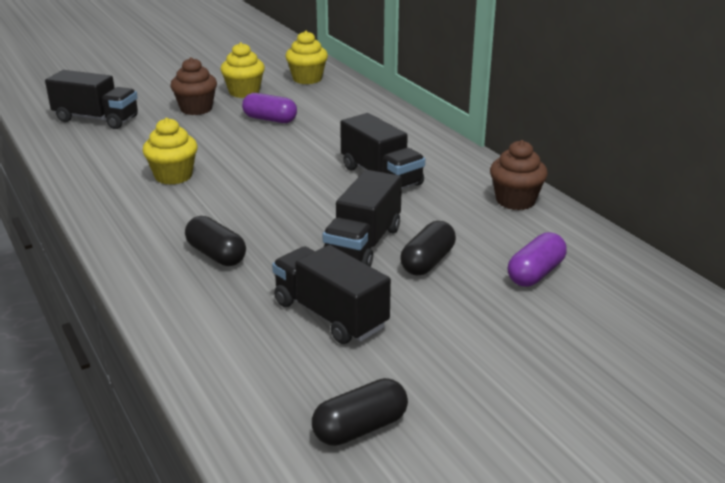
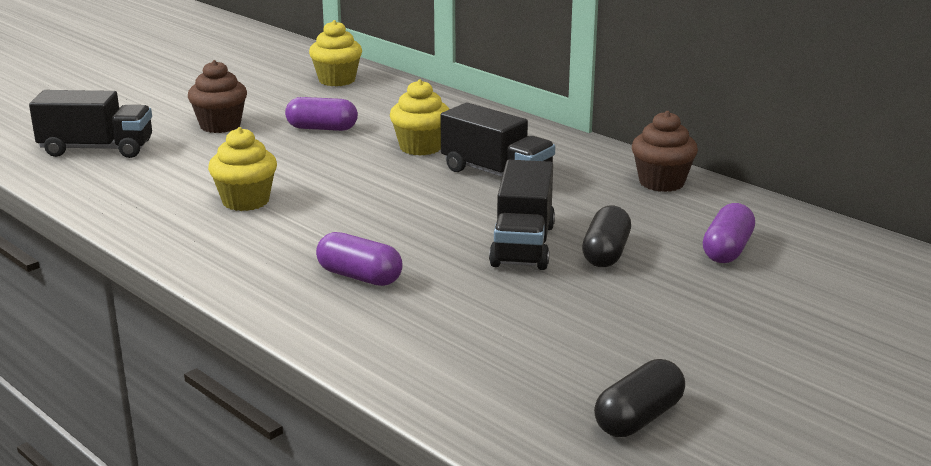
camera: 15 degrees left, 5 degrees down
black capsule [185,216,246,266] -> purple capsule [316,232,403,286]
yellow cupcake [220,42,265,98] -> yellow cupcake moved to [390,79,449,156]
black truck [272,245,391,344] -> none

